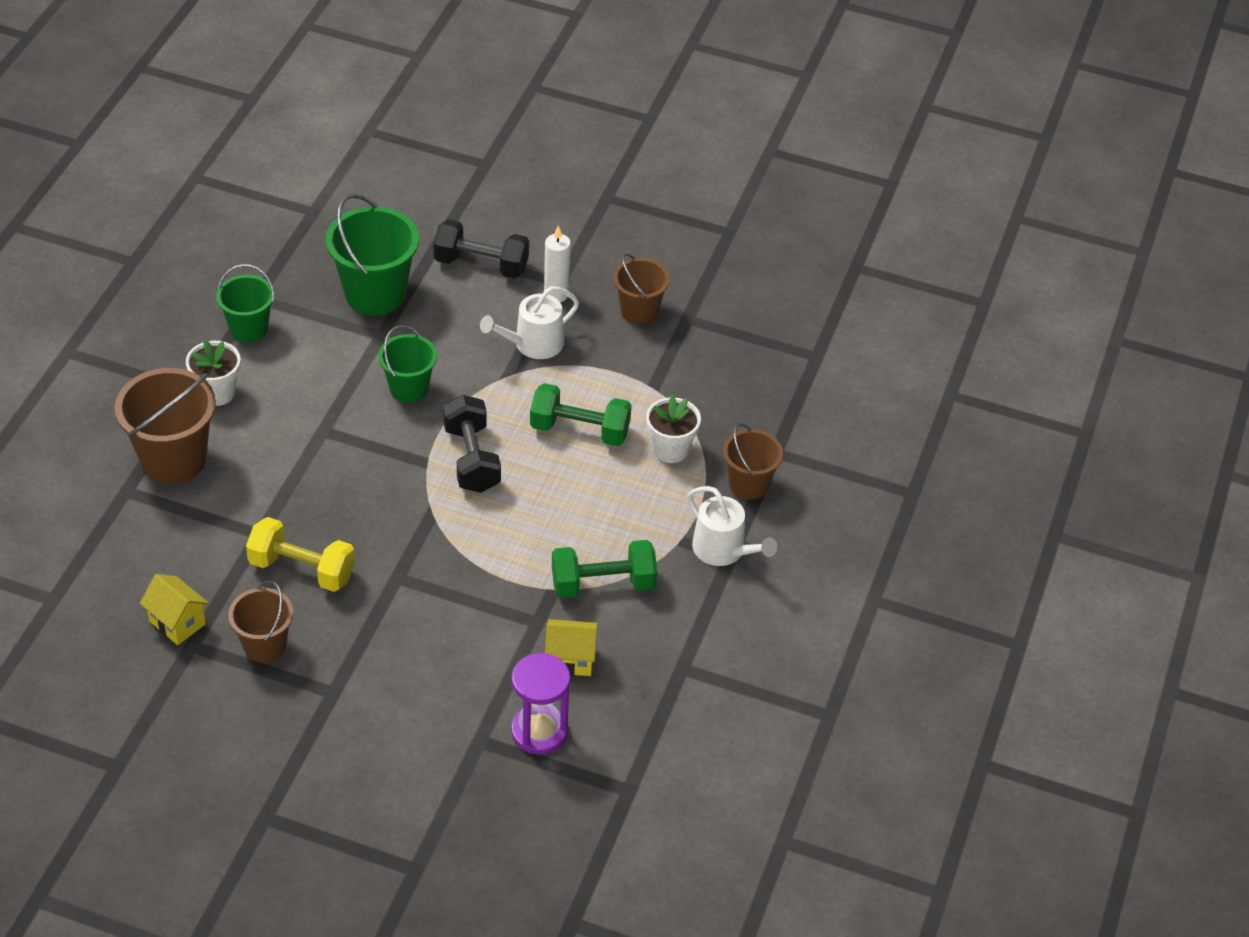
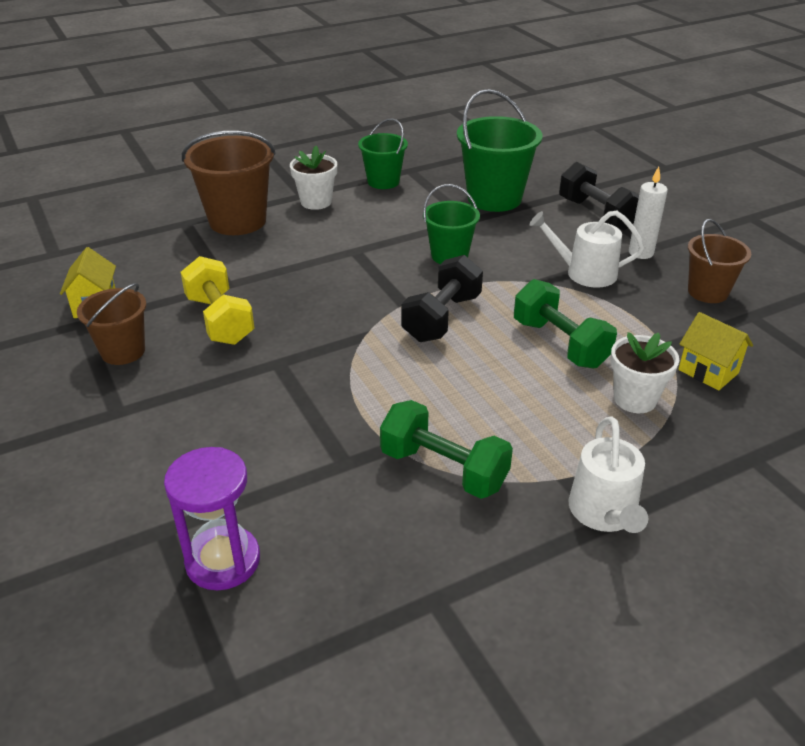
camera: 45 degrees right, 10 degrees down
yellow house [545,619,598,676] -> yellow house moved to [678,312,753,390]
brown bucket [723,423,783,500] -> none

